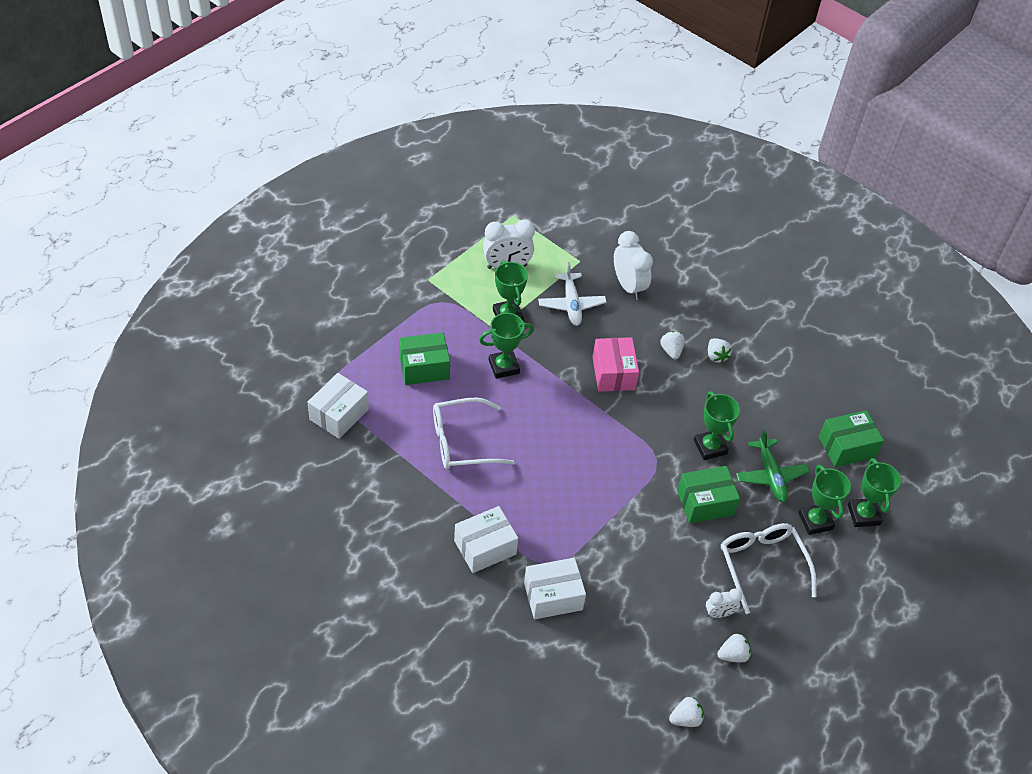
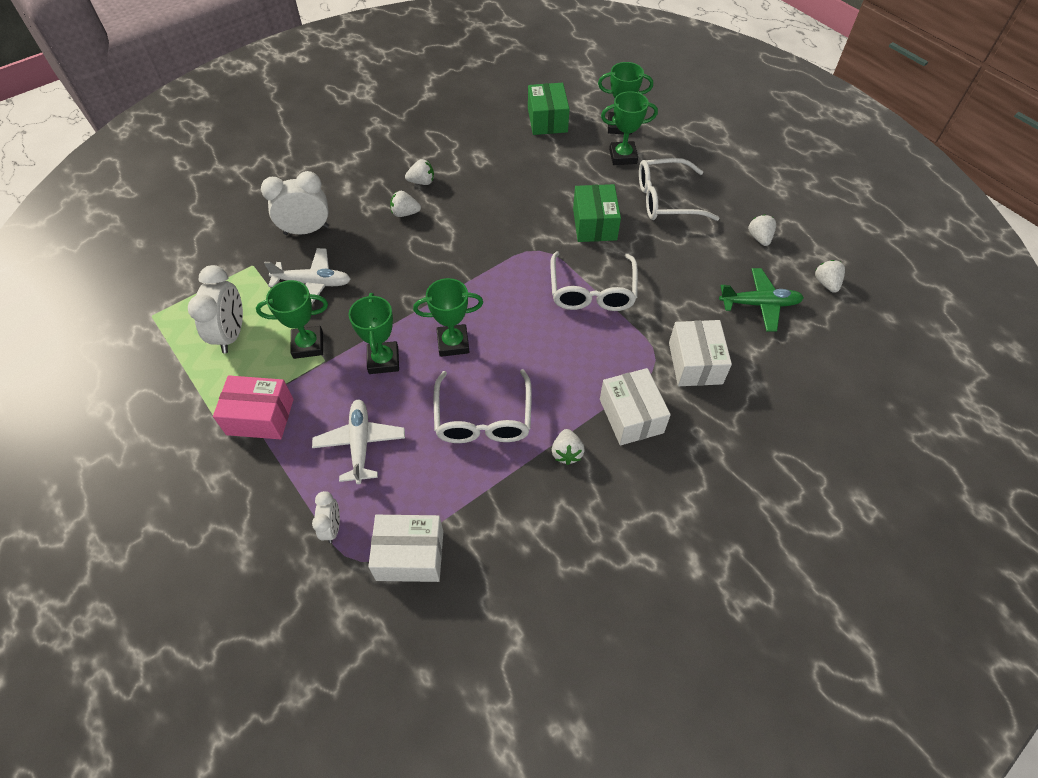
camera: 75 degrees left, 5 degrees up
white box [308,373,369,439] -> white box turned 45 degrees counterclockwise [368,515,443,582]
green box [399,332,450,385] -> white plane [312,399,405,484]
pink box [593,337,639,392] -> pink box moved to [213,376,294,439]
green trophy [694,391,740,460] -> green trophy moved to [413,278,483,357]
white clock [706,589,742,618] -> white clock moved to [312,491,340,543]
green plane [736,429,810,502] -> green plane moved to [719,268,804,332]
none -> white glasses [551,251,638,311]
none -> white strawberry [552,429,585,465]

